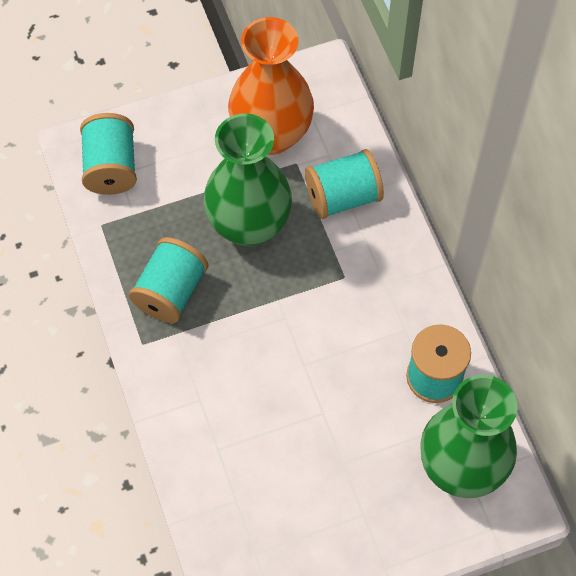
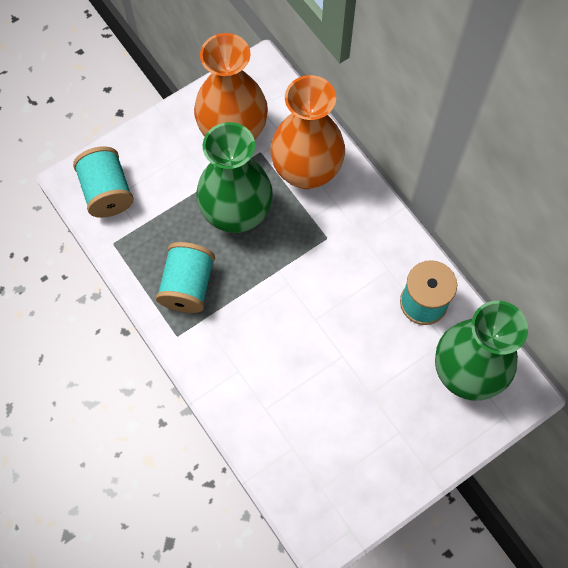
camera: 15 degrees left, 5 degrees up
turquoise spool [305,149,384,219] -> orange vase [271,75,345,189]

